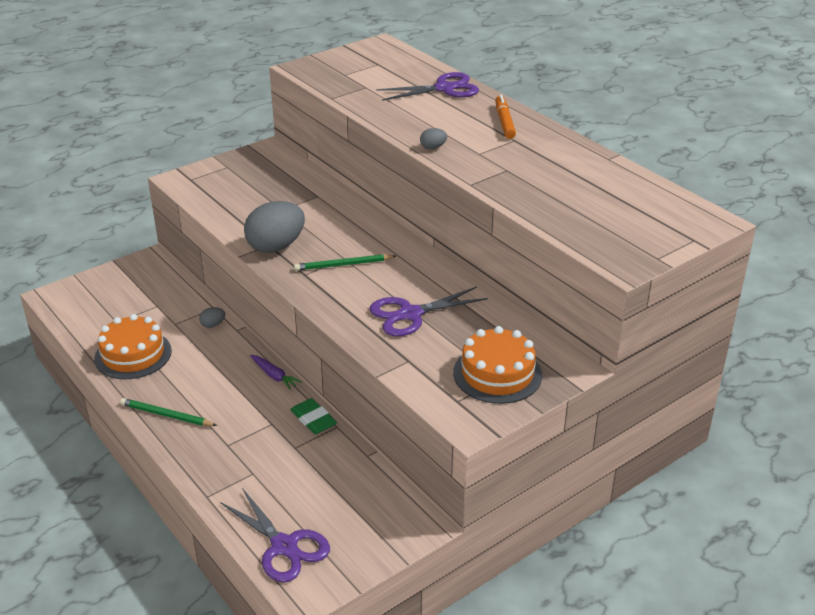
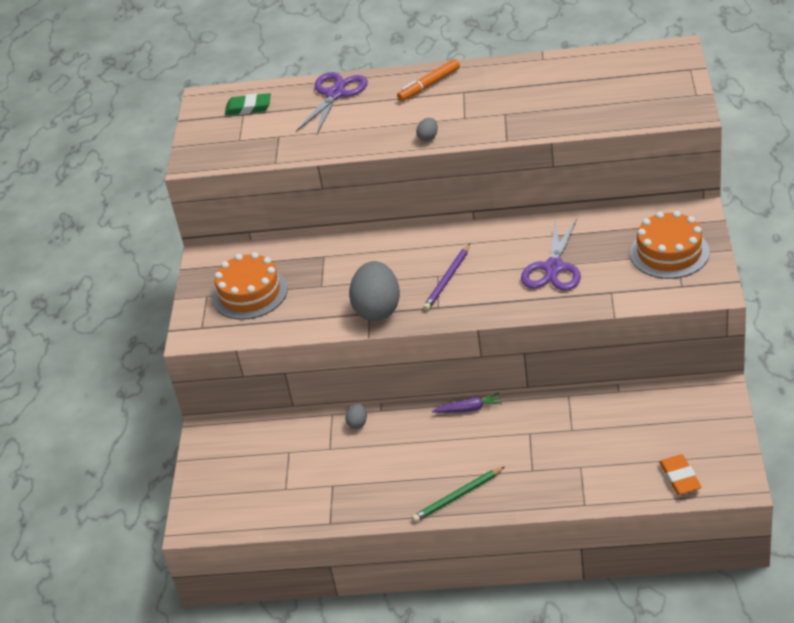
camera: 45 degrees left, 5 degrees up
orange cake [94,314,172,379] -> orange cake moved to [212,252,288,320]
purple scissors [220,488,330,582] -> orange eraser [659,454,702,495]
green eraser [290,398,337,434] -> green eraser moved to [225,93,271,115]
green pencil [294,254,396,271] -> purple pencil [423,244,470,311]
orange marker [495,94,516,139] -> orange marker turned 75 degrees counterclockwise [397,59,460,101]

